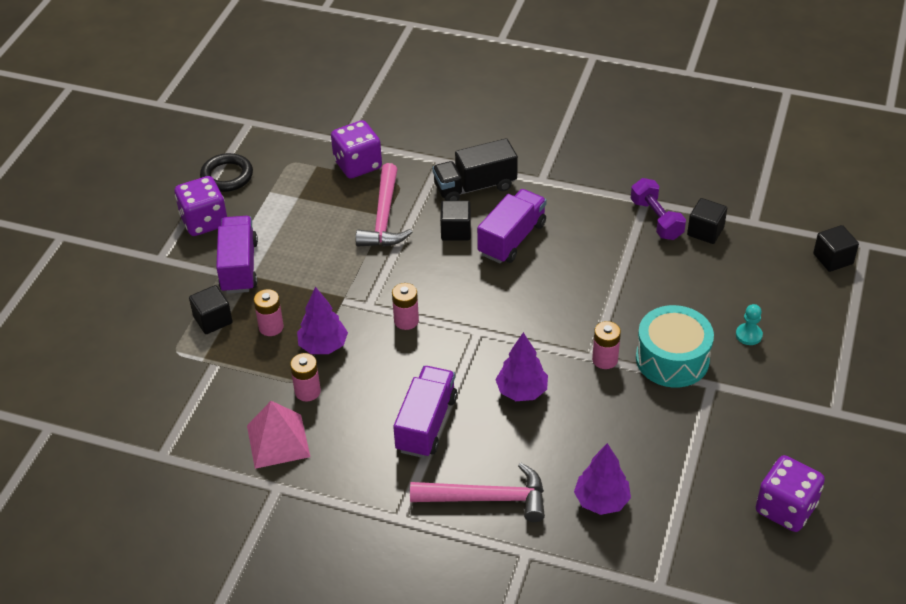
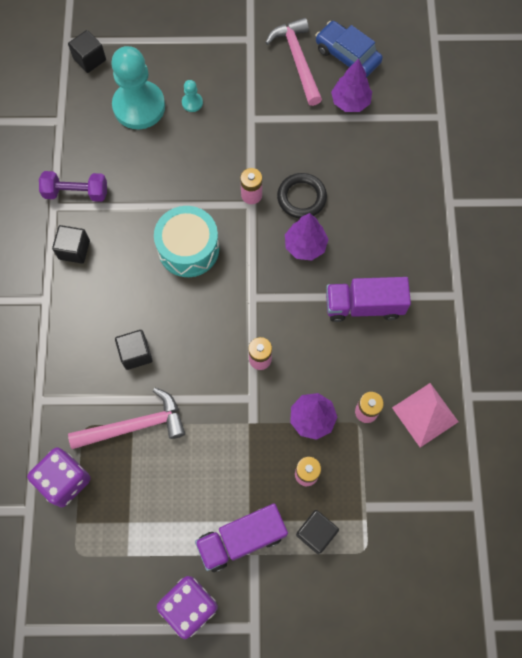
camera: 110 degrees left, 25 degrees up
black ring [200,153,253,192] -> black ring moved to [277,173,327,219]
pink hammer [410,463,545,522] -> pink hammer moved to [265,18,322,106]
black truck [432,138,518,201] -> none
purple truck [477,189,547,263] -> none
purple tree [574,443,631,515] -> purple tree moved to [331,59,372,112]
purple dumbbell [631,178,686,240] -> purple dumbbell turned 45 degrees clockwise [39,171,107,202]
turquoise drum [636,305,714,388] -> turquoise drum moved to [154,206,219,277]
black cube [687,198,727,244] -> black cube moved to [52,225,90,263]
purple dice [756,455,825,532] -> blue car [315,21,383,77]
none -> turquoise pawn [111,46,165,129]

